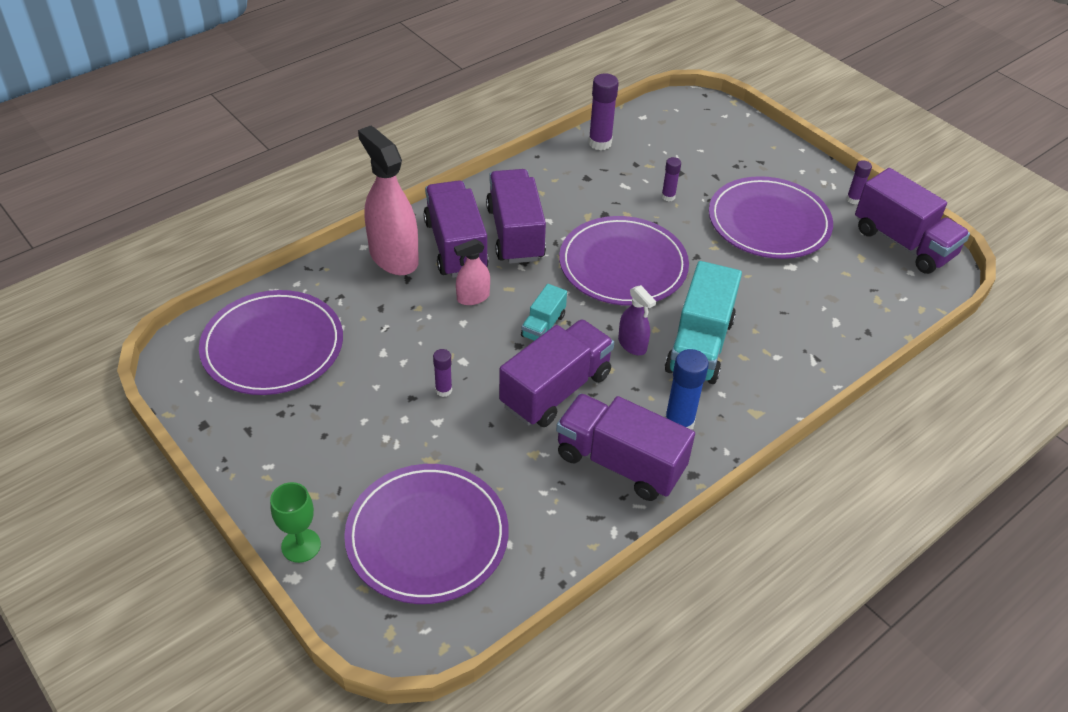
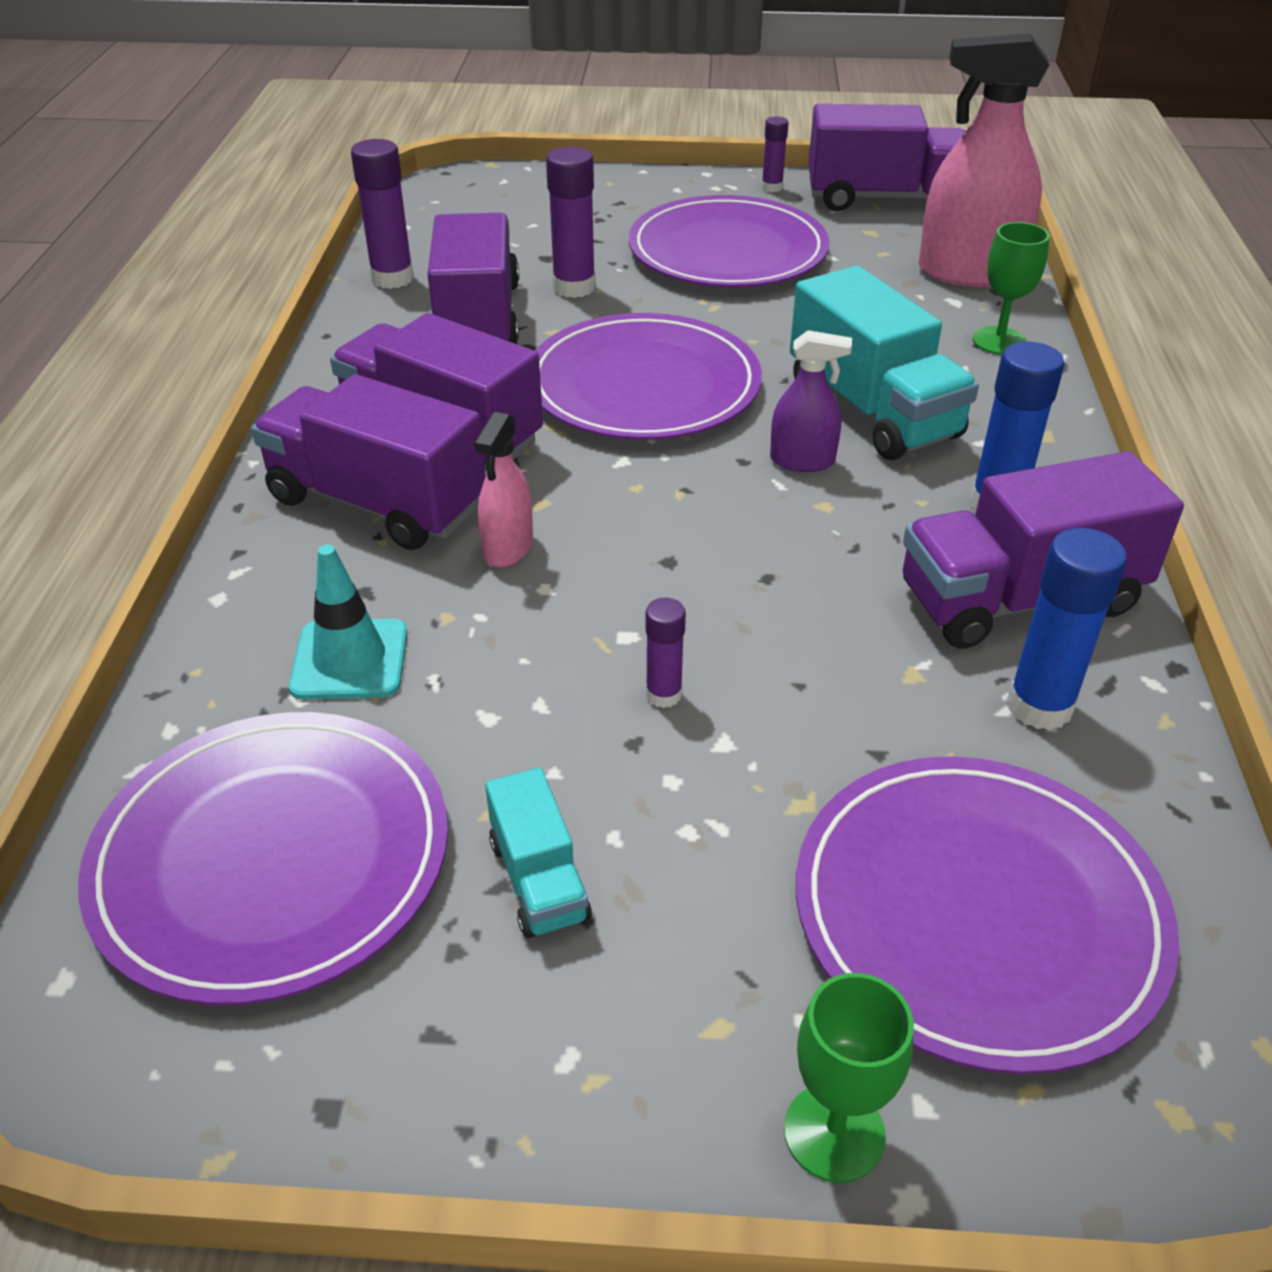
camera: 45 degrees left, 5 degrees down
pink spray bottle [358,126,419,275] -> pink spray bottle moved to [919,33,1049,287]
purple truck [499,319,614,427] -> purple truck moved to [427,213,519,344]
turquoise truck [521,284,567,341] -> turquoise truck moved to [485,767,592,939]
purple glue stick [661,157,681,201] -> purple glue stick [546,147,596,298], size x1.76
none -> turquoise traffic cone [289,545,407,700]
none -> green goblet [973,222,1050,355]
none -> blue glue stick [1007,528,1127,730]

